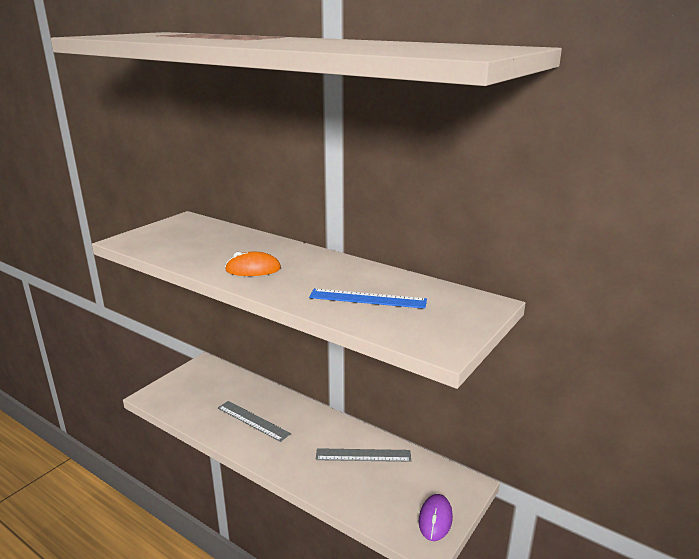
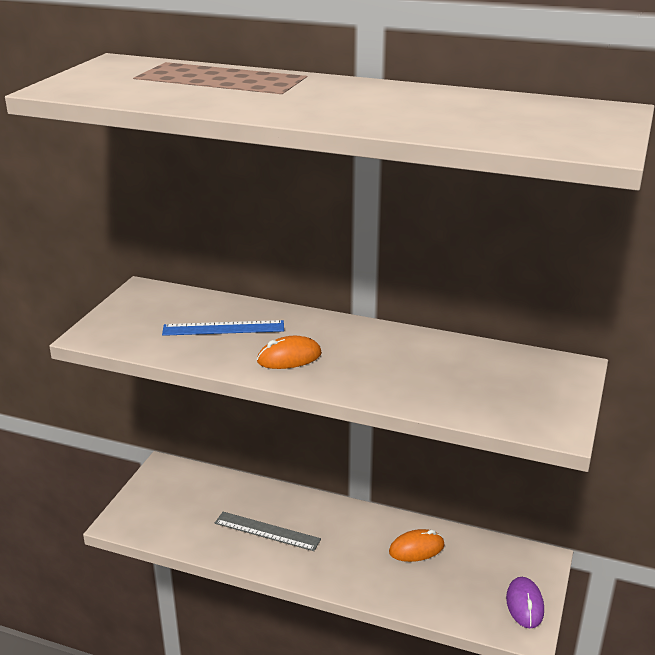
camera: 15 degrees left, 5 degrees up
blue ruler [309,289,427,309] -> blue ruler moved to [162,320,284,336]
grey ruler [316,448,411,462] -> orange mouse [389,529,445,562]

